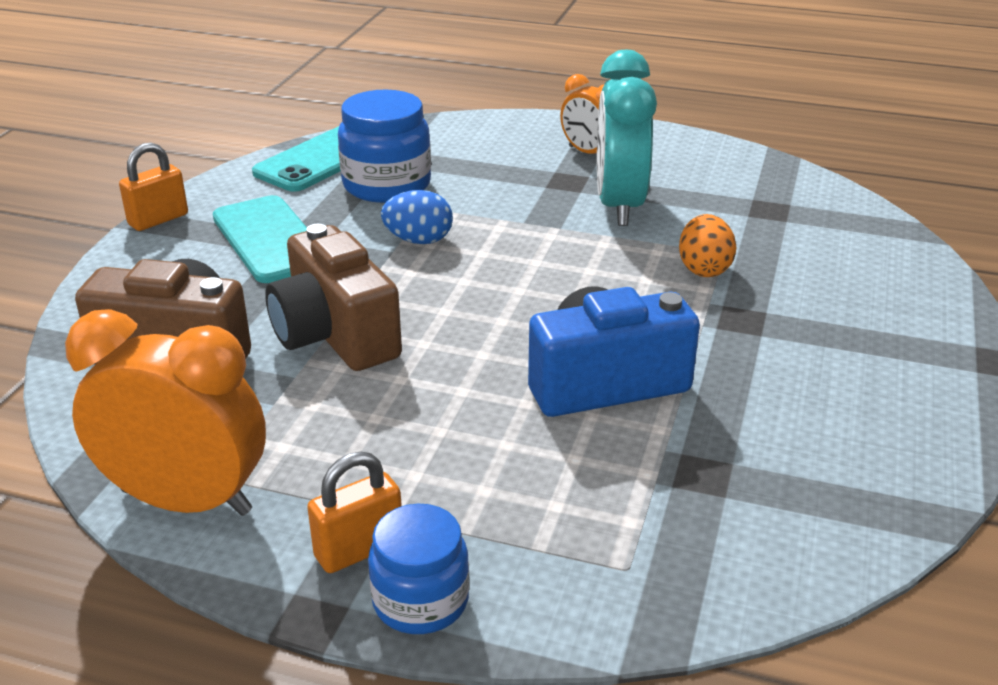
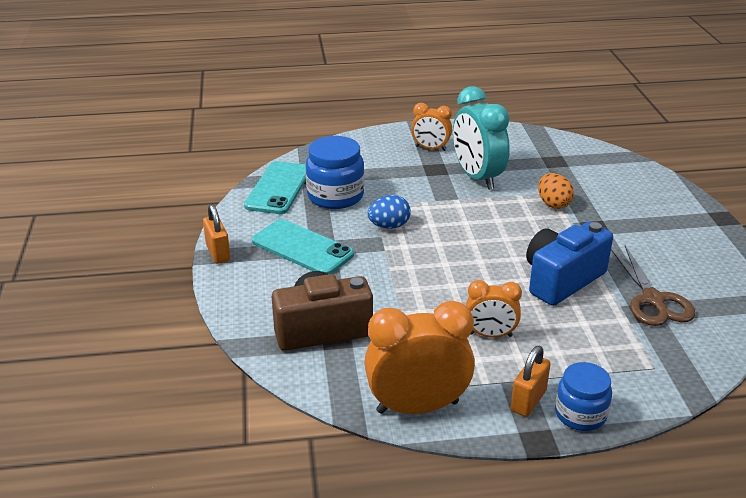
camera: 25 degrees left, 0 degrees up
orange padlock [119,143,188,231] -> orange padlock turned 45 degrees counterclockwise [203,204,230,264]
brown camera [265,224,402,371] -> none
none -> orange clock [466,280,522,338]
none -> brown scissors [611,246,695,326]

